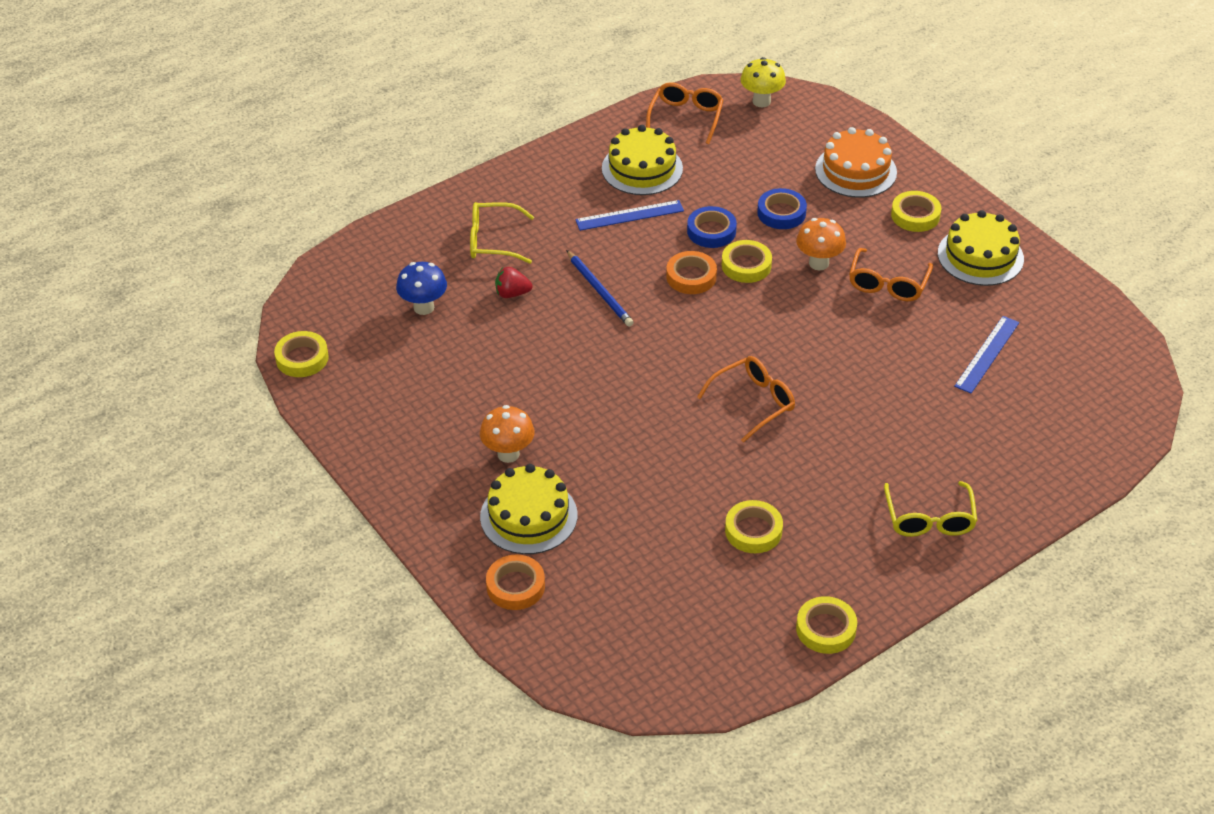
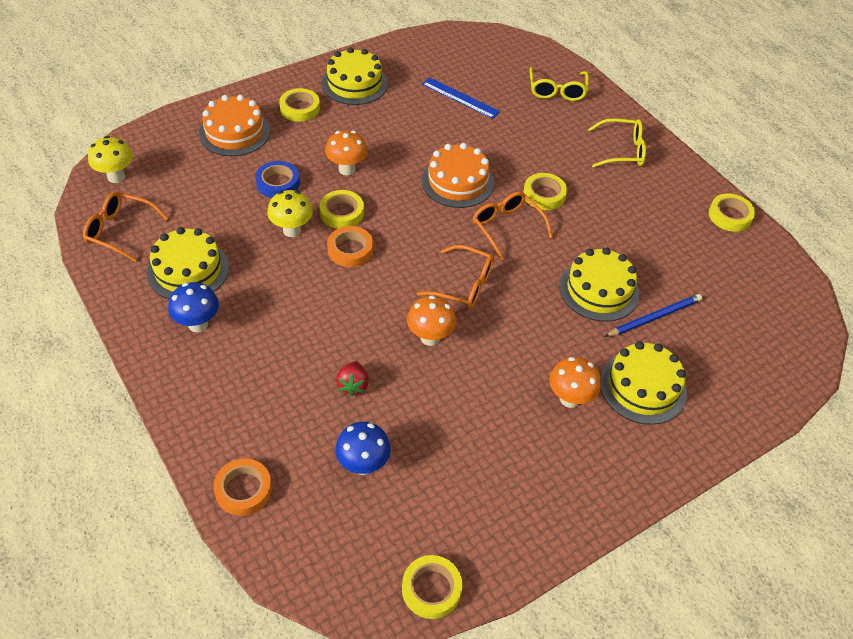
camera: 90 degrees left, 5 degrees up
yellow glasses [470,202,534,264] -> yellow glasses moved to [529,67,589,101]
orange tape [486,555,545,610] -> orange tape moved to [213,459,272,516]
blue pencil [566,250,634,327] -> blue pencil moved to [604,294,702,337]
blue ruler [575,200,684,231] -> none
blue tape [687,206,737,248] -> yellow mushroom [267,190,313,237]
yellow tape [725,500,783,553] -> yellow tape moved to [523,173,567,210]
orange glasses [849,248,933,301] -> orange glasses moved to [417,245,494,309]
none -> blue mushroom [168,282,219,332]
none -> orange mushroom [407,295,456,346]
none -> orange cake [422,143,494,208]
none -> yellow cake [559,248,639,322]

